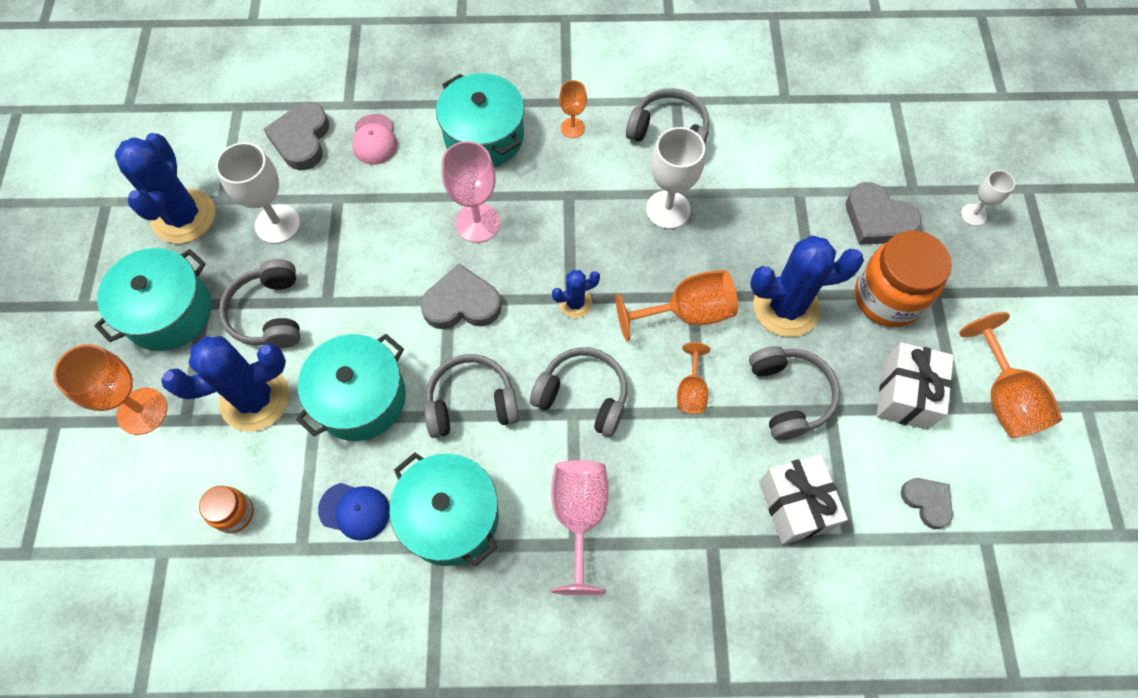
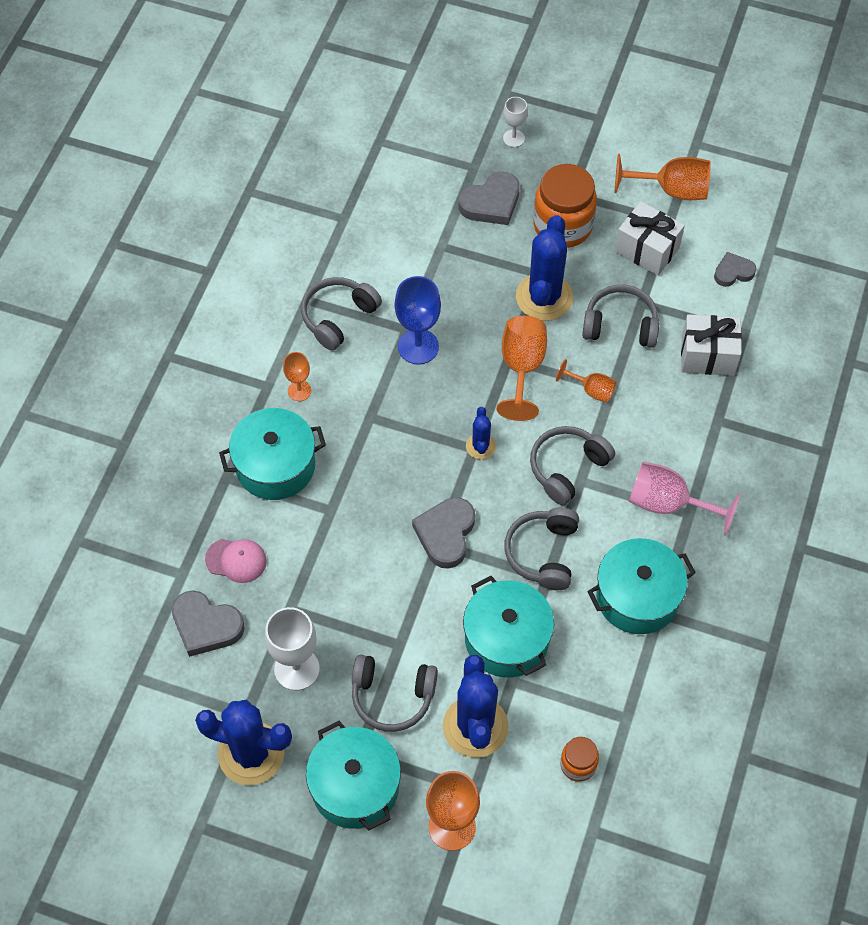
camera: 70 degrees left, 5 degrees down
blue cap [318,483,390,541] -> none
pink goblet [441,141,500,243] -> none
white goblet [646,127,705,229] -> blue goblet [395,276,441,364]

